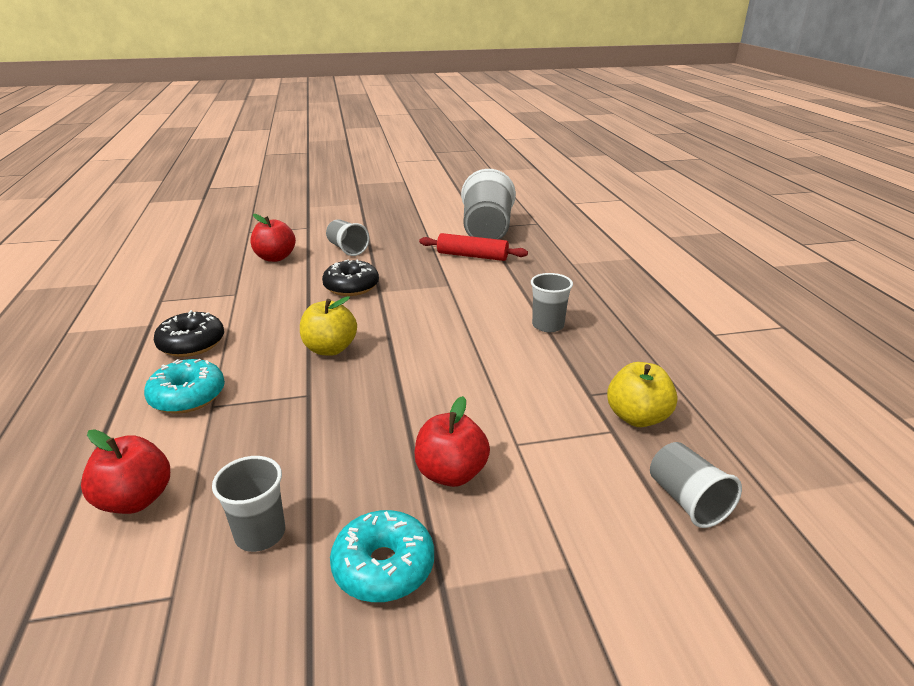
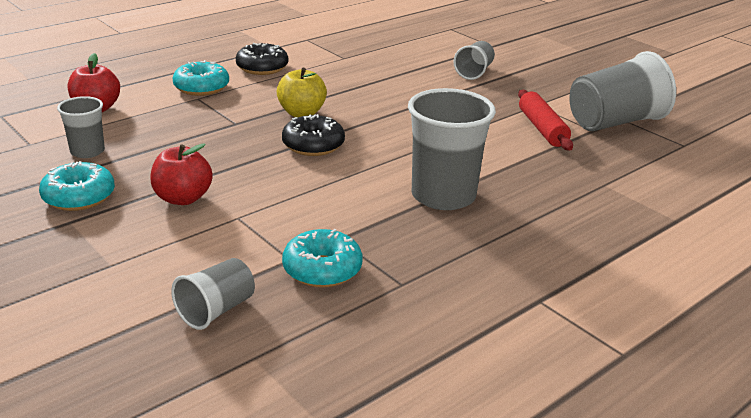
camera: 60 degrees right, 0 degrees up
red apple [251,214,296,262] -> none
black donut [322,259,379,296] -> black donut moved to [282,114,345,156]
grey cup [531,273,573,332] -> grey cup [408,88,496,210], size x1.83
yellow apple [607,362,678,427] -> turquoise donut [282,229,362,287]

